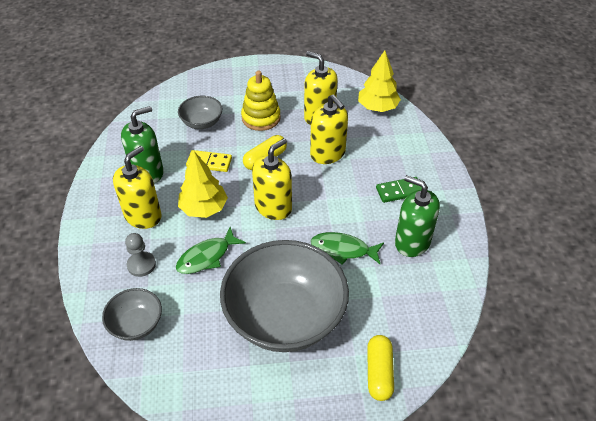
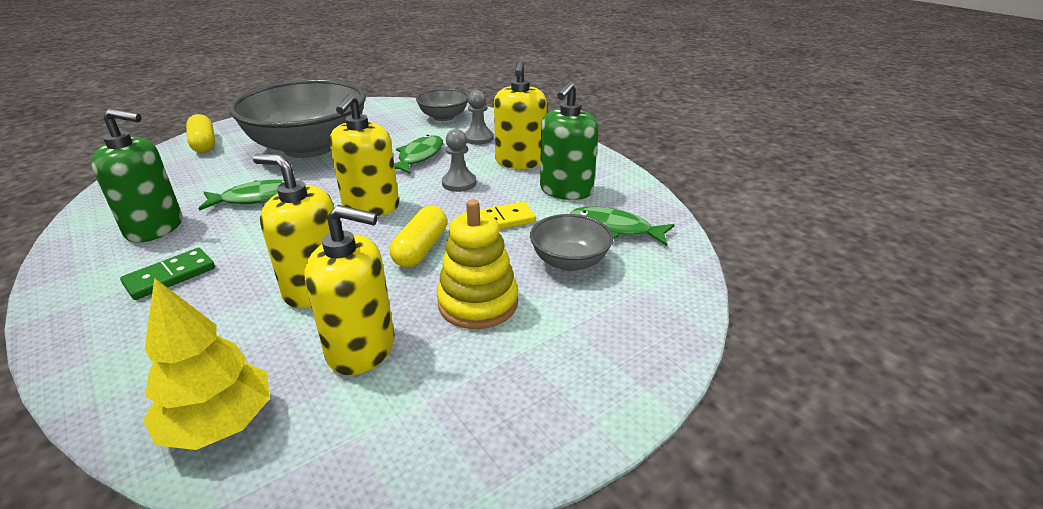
camera: 150 degrees right, 15 degrees down
yellow tree [178,152,228,218] -> grey pawn [442,129,476,192]
none -> green fish [570,206,675,246]

